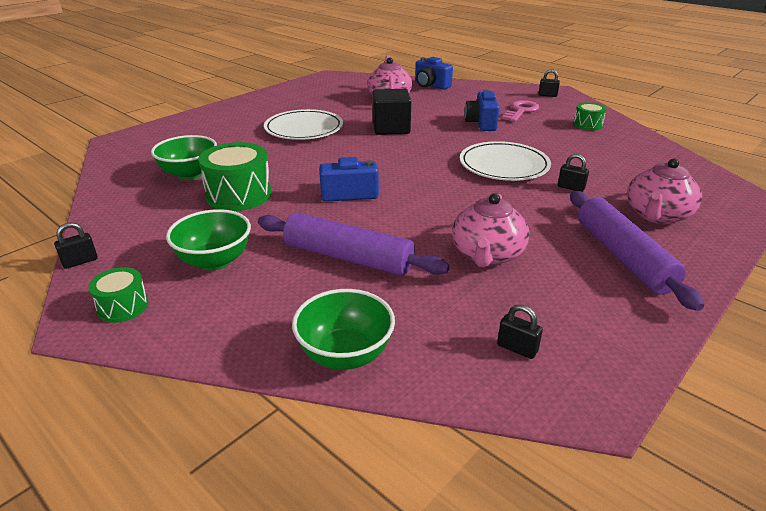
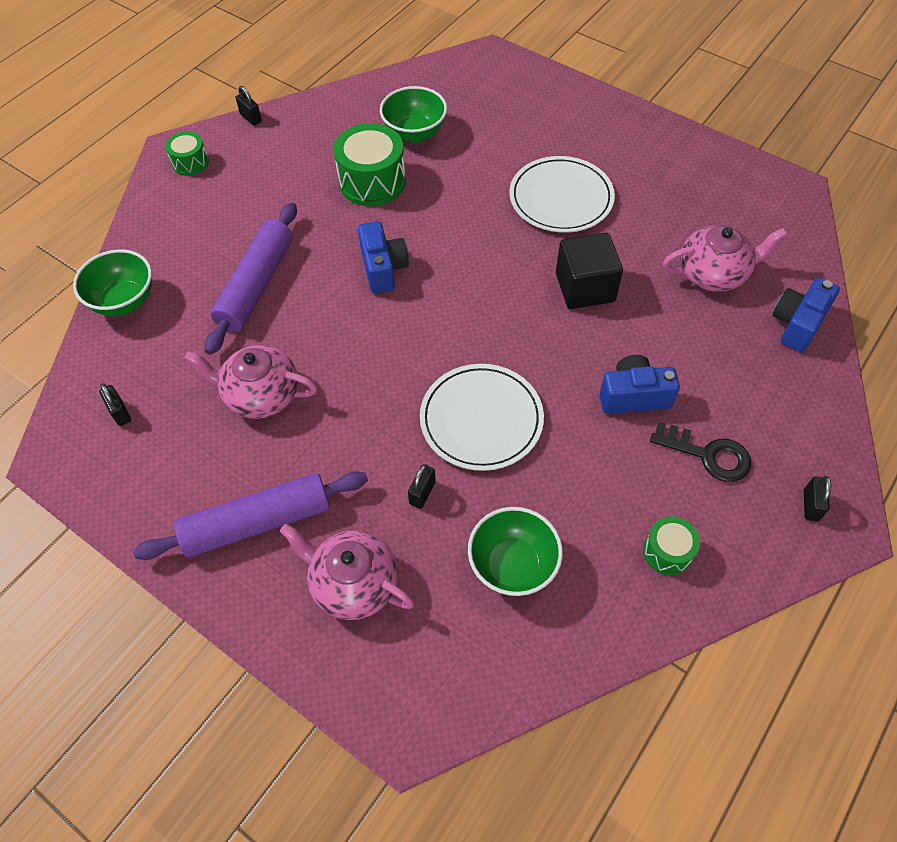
camera: 85 degrees right, 25 degrees up
green bowl [166,209,251,270] -> green bowl moved to [468,507,563,596]
black padlock [497,304,543,359] -> black padlock turned 60 degrees counterclockwise [99,383,131,426]
pink key [502,100,539,122] -> black key [650,422,751,482]

